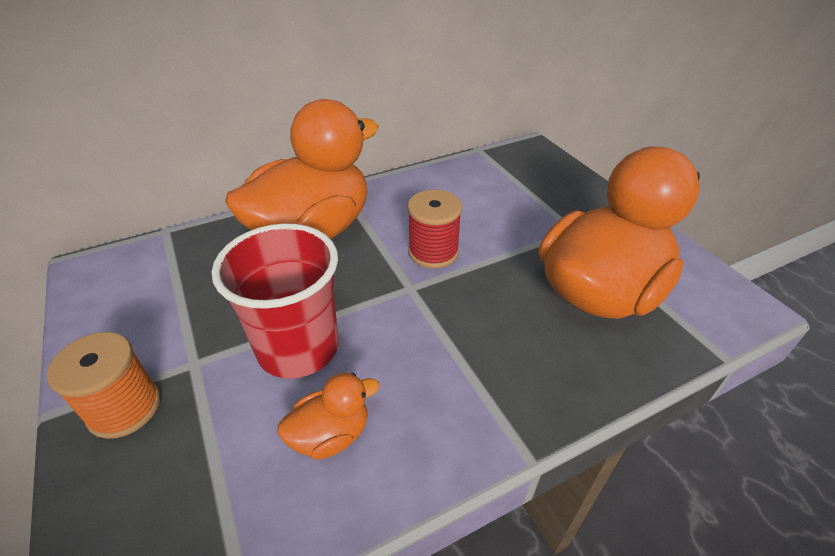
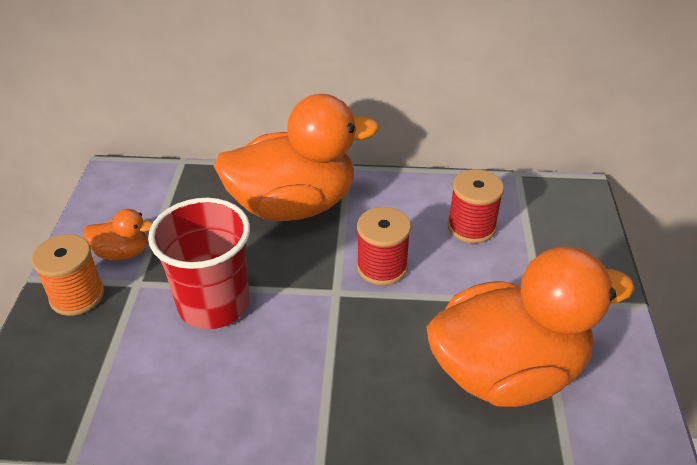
camera: 30 degrees right, 0 degrees up
orange duck [277,373,380,460] -> orange duck moved to [83,209,153,260]
none -> red spool [448,169,504,243]

